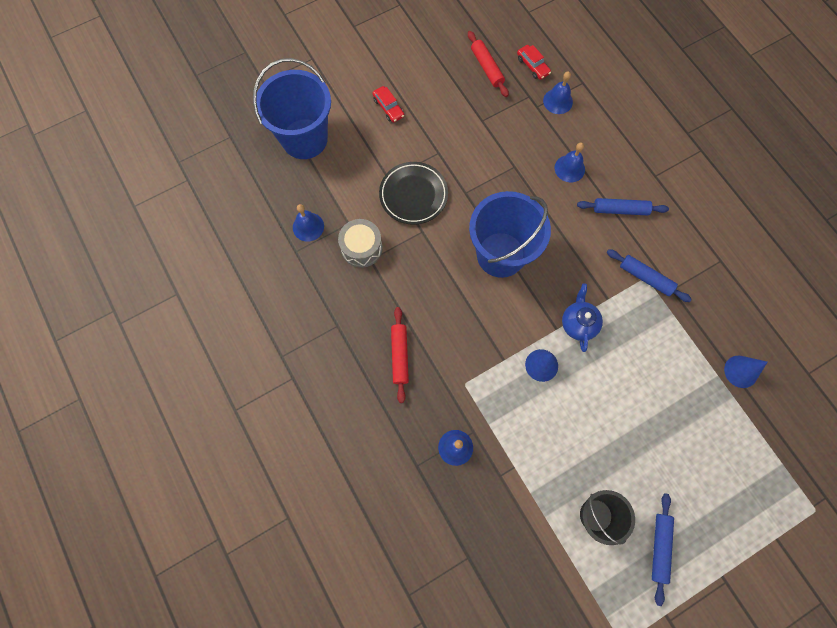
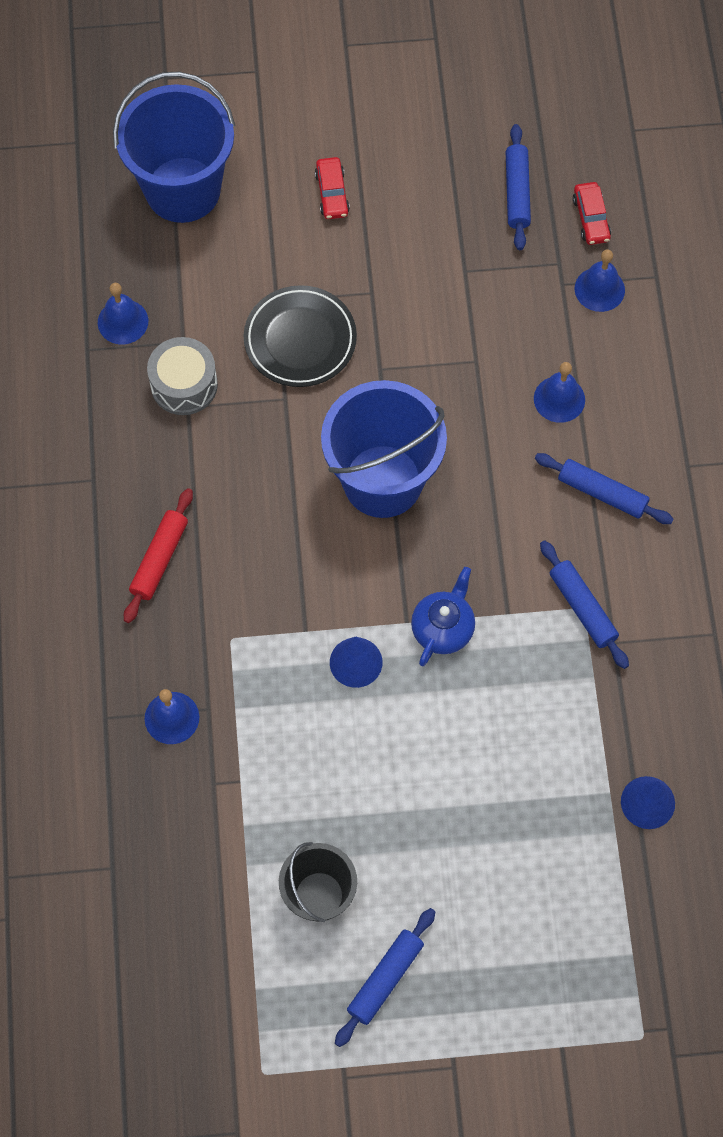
camera: 25 degrees right, 5 degrees down
red rolling pin [468,31,509,97] -> blue rolling pin [506,124,531,250]

